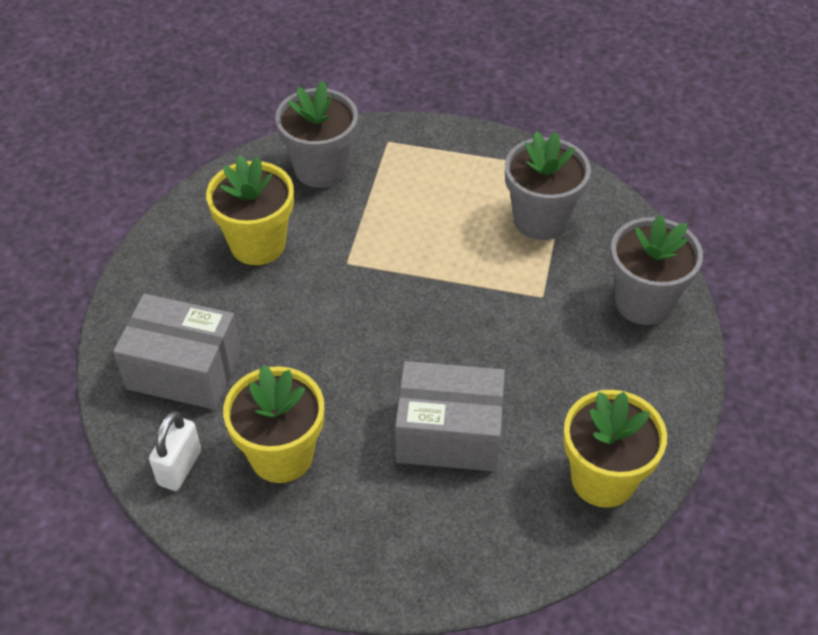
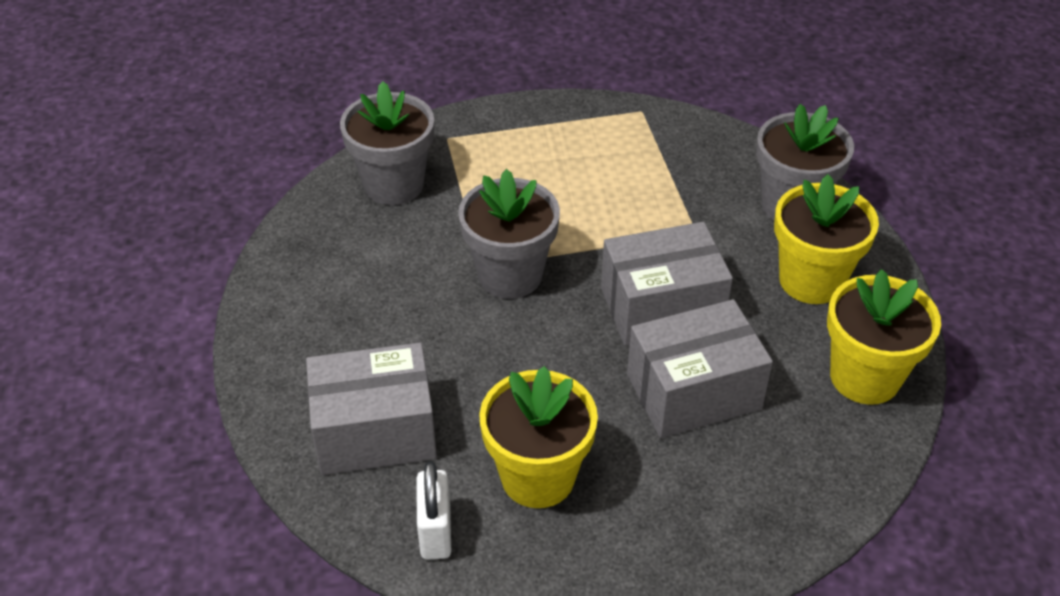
camera: 25 degrees left, 5 degrees down
yellow flower pot [206,155,294,265] -> yellow flower pot moved to [774,174,879,304]
grey flower pot [505,131,591,240] -> grey flower pot moved to [458,169,560,299]
none -> grey box [601,222,733,346]

